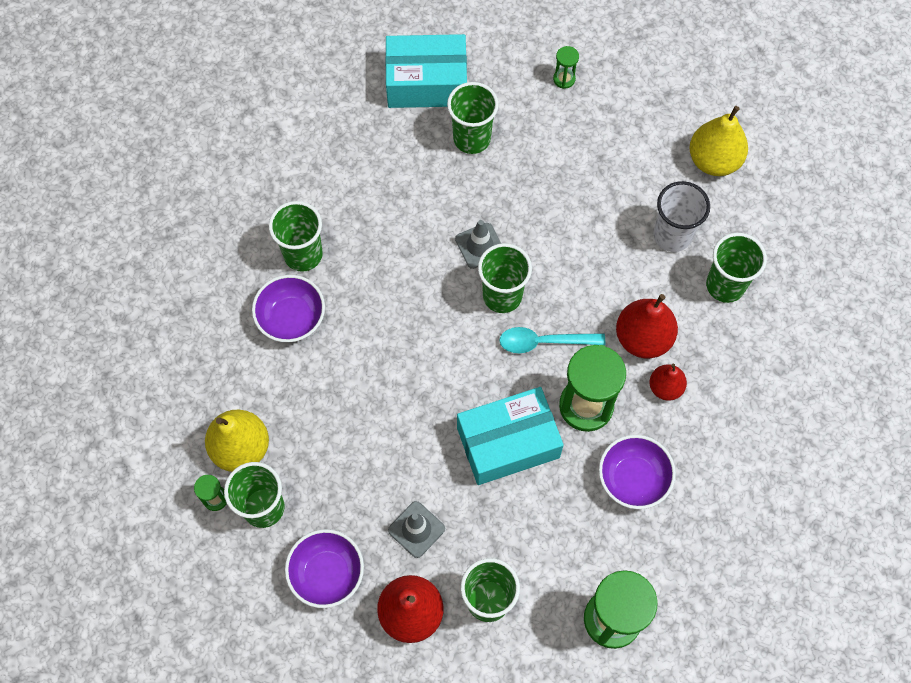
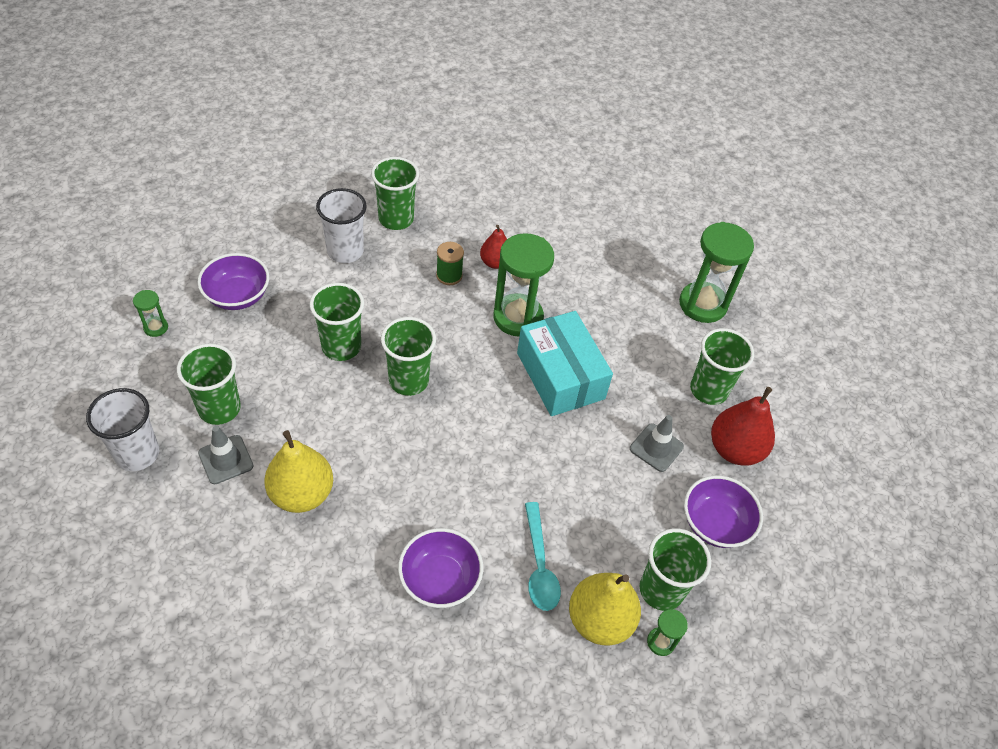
camera: 100 degrees left, 15 degrees down
green cup [269,201,323,272] -> green cup moved to [309,283,364,361]
turquoise box [385,34,467,108] -> white cup [86,388,159,471]
grey traffic cone [455,220,501,269] -> grey traffic cone moved to [198,426,253,484]
turquoise spoon [499,327,605,353] -> turquoise spoon moved to [525,502,561,611]
purple bowl [599,435,676,509] -> purple bowl moved to [198,253,269,310]
red pear [616,294,678,358] -> green spool [436,242,464,285]
yellow pear [689,106,748,176] -> yellow pear moved to [264,430,333,513]

